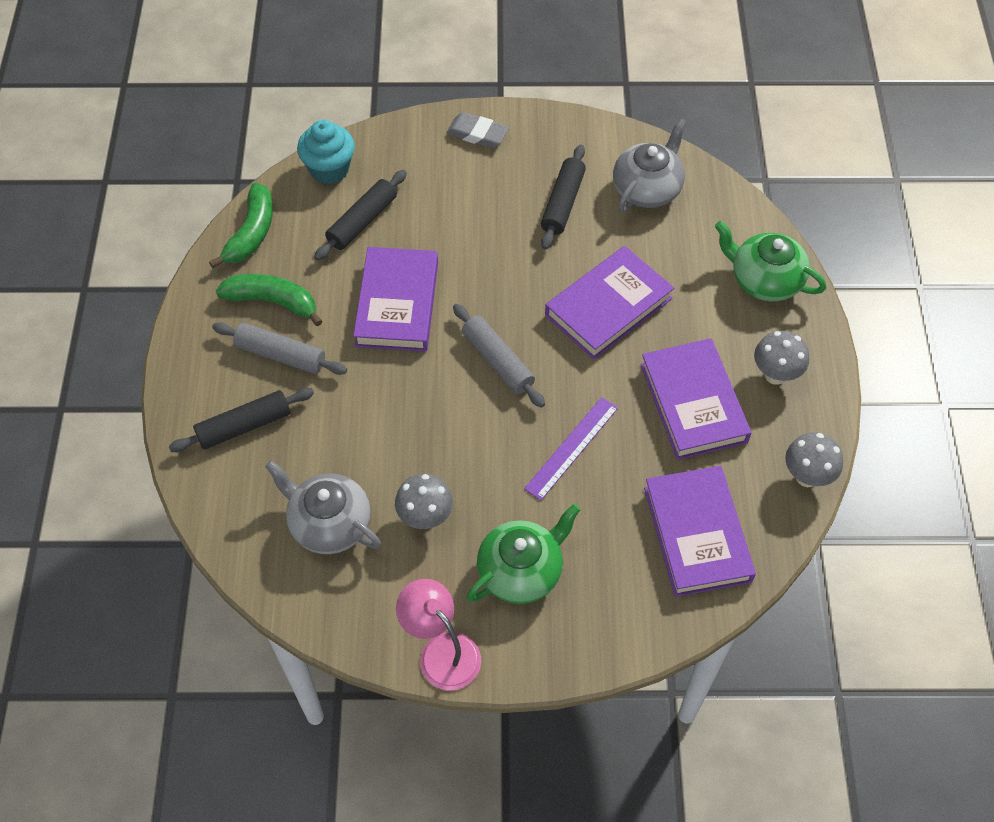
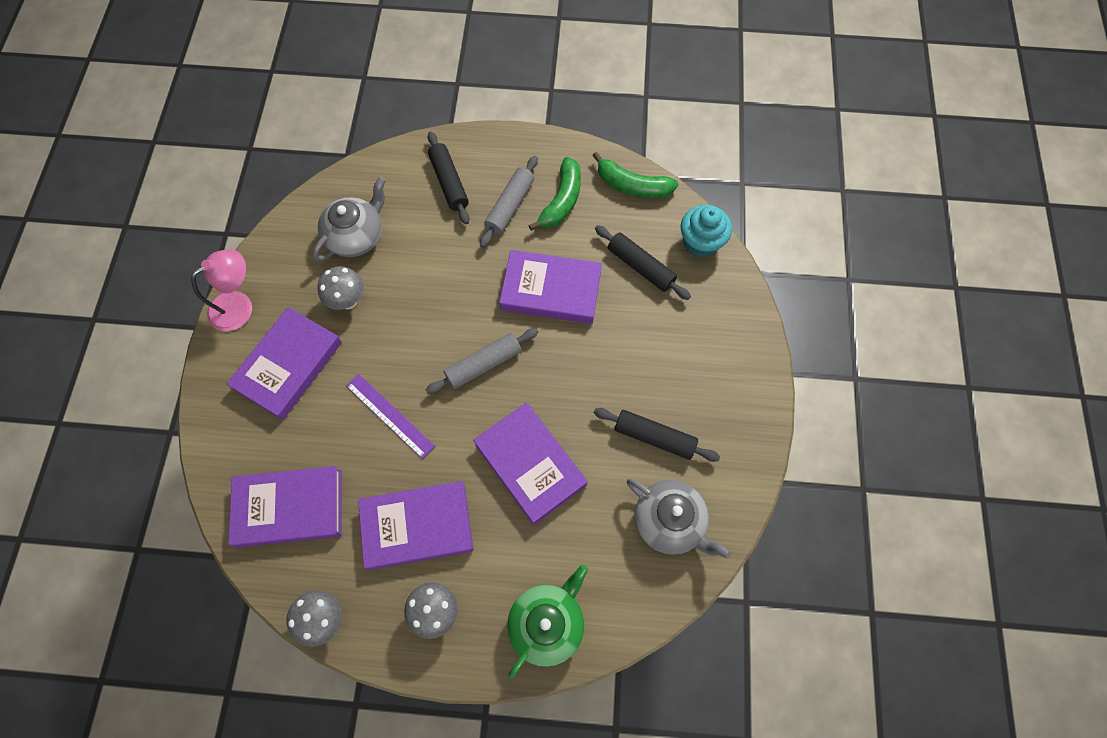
camera: 95 degrees right, 10 degrees up
grey eraser [446,112,509,148] -> none
green teapot [467,504,581,604] -> purple book [227,307,342,420]

